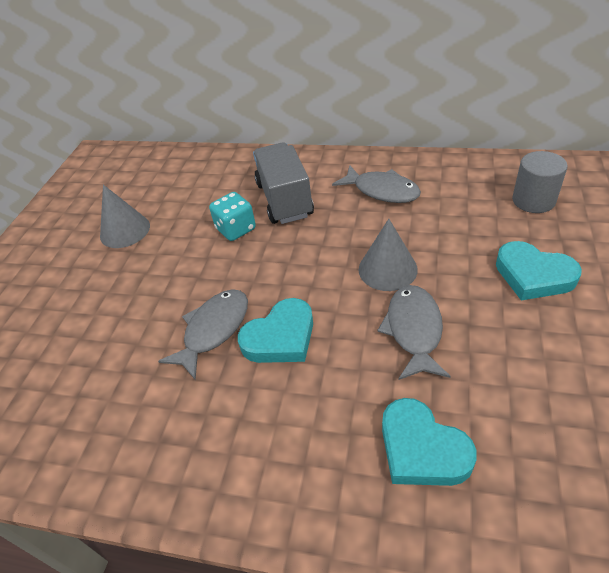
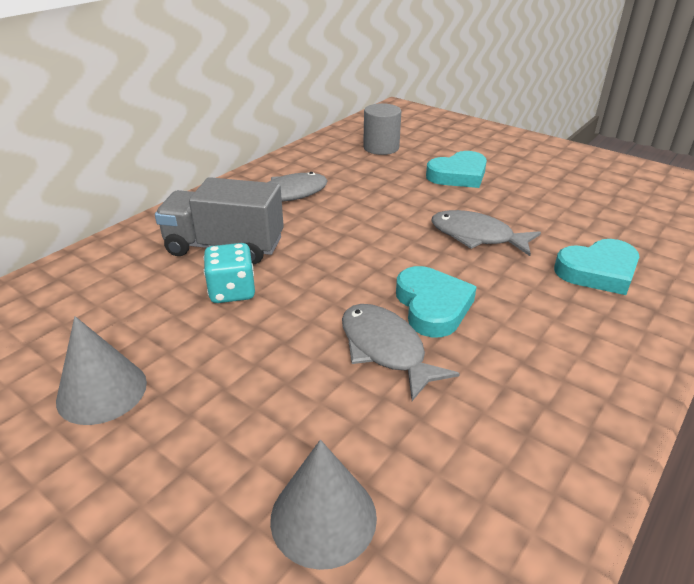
camera: 70 degrees left, 10 degrees down
grey cone [359,219,418,291] -> grey cone moved to [270,440,377,570]

